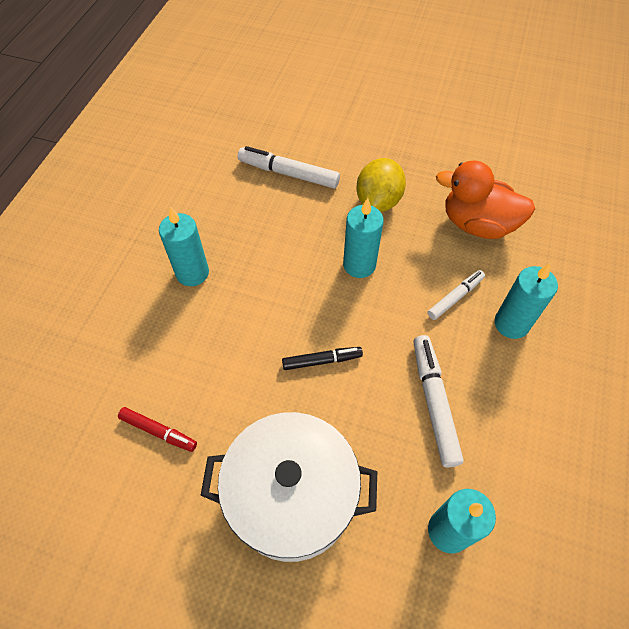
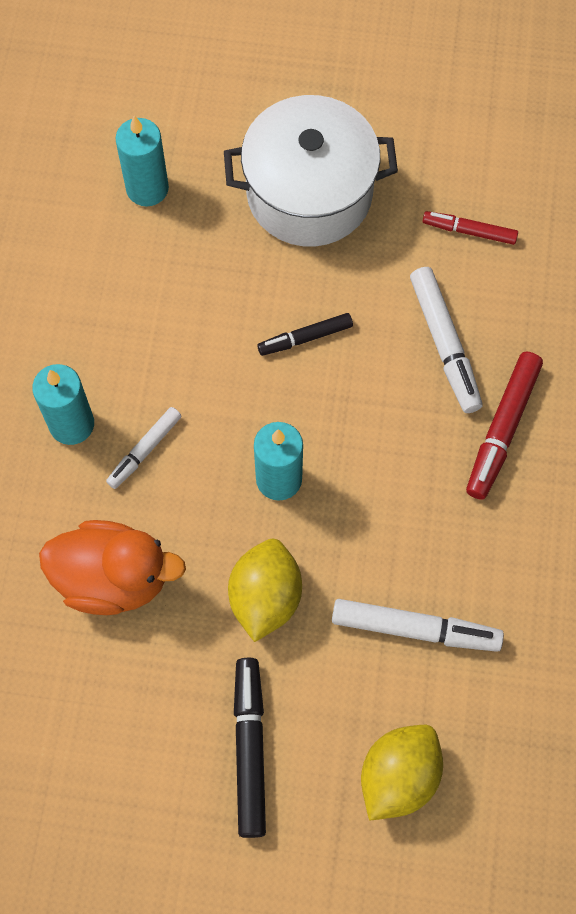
camera: 170 degrees right, 10 degrees up
turquoise candle [159,207,209,286] -> red marker [466,352,543,500]
white marker [413,335,464,468] -> white marker moved to [410,267,483,413]
none -> black marker [234,658,266,838]
none -> yellow lemon [361,725,443,821]

